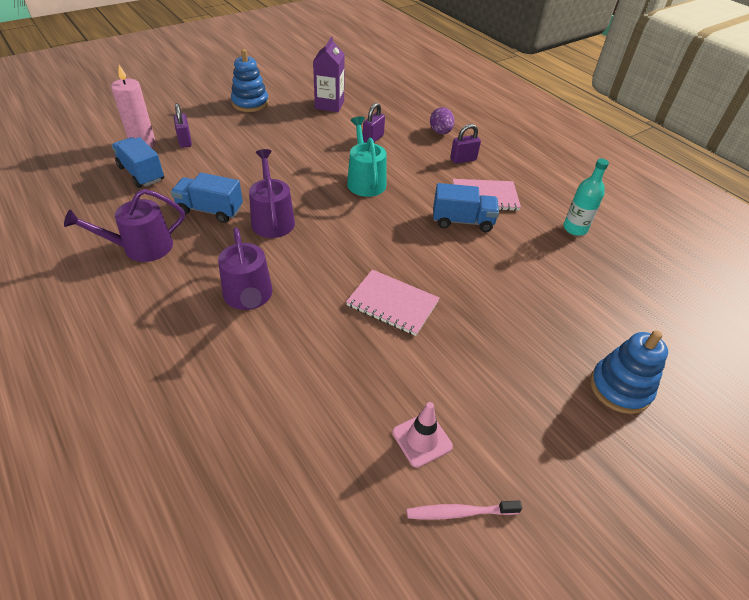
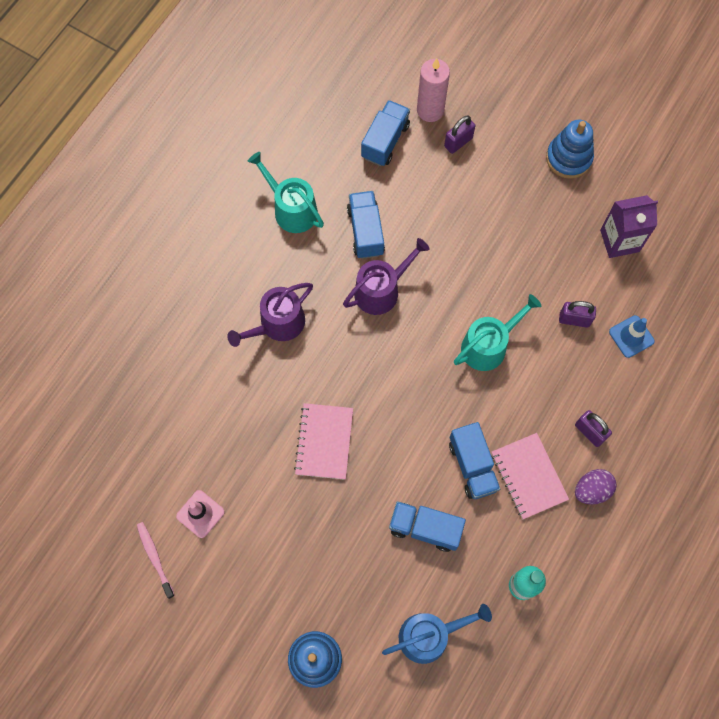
camera: 70 degrees right, 25 degrees up
purple watering can [64,189,185,262] -> turquoise watering can [247,152,324,233]
purple egg [430,107,455,134] -> purple egg moved to [575,469,617,504]
none -> blue watering can [382,604,492,664]
none -> blue truck [389,501,466,552]
none -> blue traffic cone [609,315,655,358]

